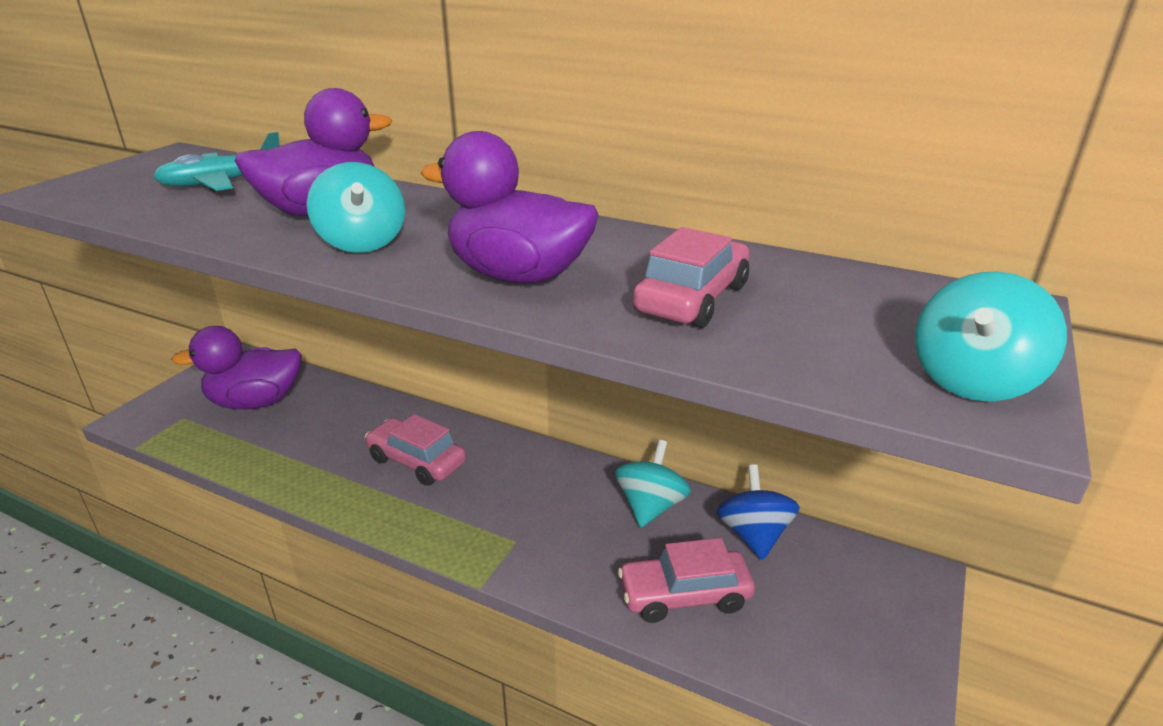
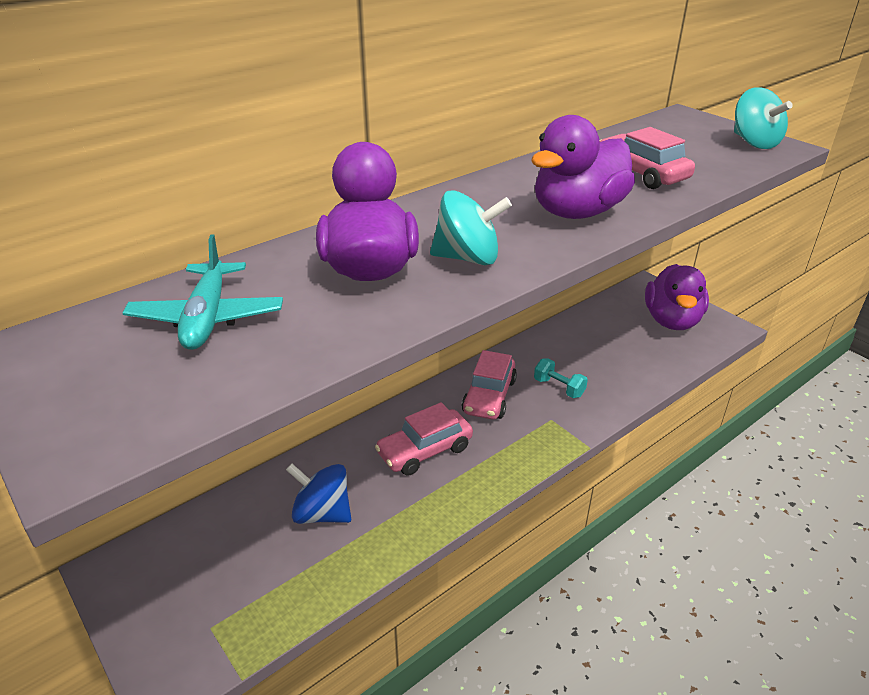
camera: 65 degrees left, 5 degrees up
purple duck [171,326,302,410] -> purple duck moved to [645,264,709,330]
turquoise spinning top [615,440,691,527] -> none
pink car [618,538,755,623] -> pink car moved to [462,350,517,420]
blue spinning top [716,464,800,560] -> blue spinning top moved to [286,463,351,524]
none -> turquoise dumbbell [534,359,588,398]

